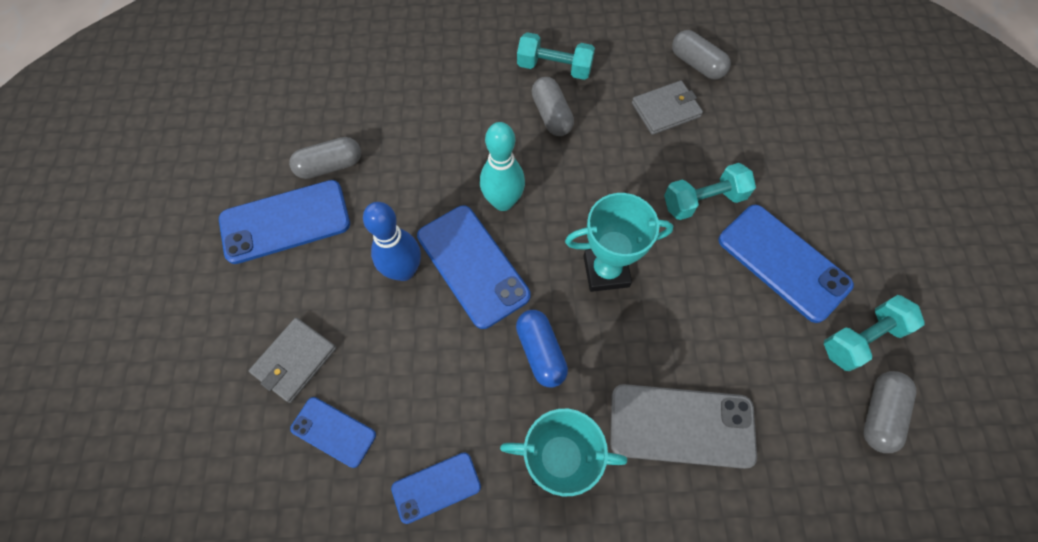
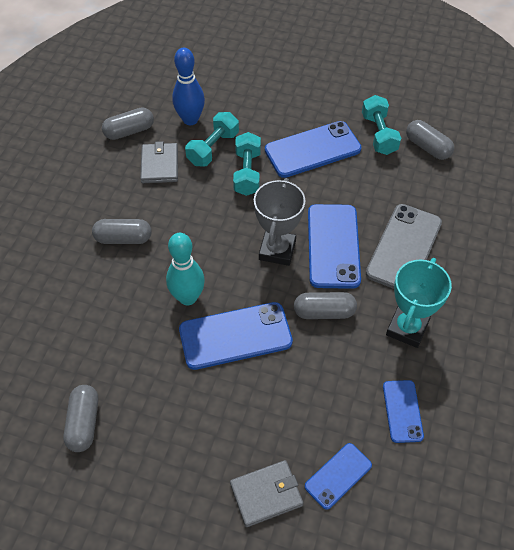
camera: 70 degrees left, 10 degrees down
blue phone [219,180,350,264] -> blue phone moved to [308,204,361,289]
grey wallet [249,318,337,403] -> grey wallet turned 75 degrees counterclockwise [230,460,303,527]
blue bowling pin [363,202,421,281] -> blue bowling pin moved to [172,48,205,125]
blue capsule [516,310,568,388] -> grey capsule [294,292,357,319]
turquoise dumbbell [517,32,595,80] -> turquoise dumbbell moved to [185,112,239,167]
turquoise trophy [565,193,673,292] -> grey trophy [254,178,305,266]

